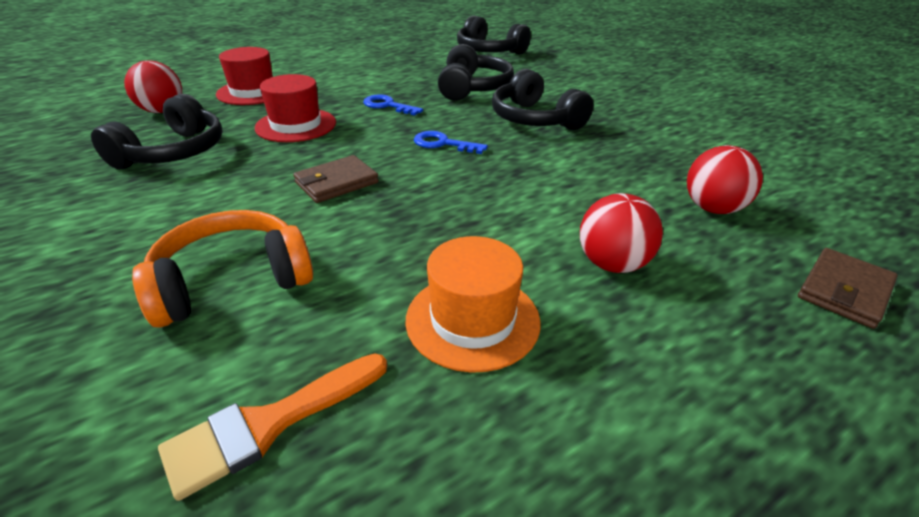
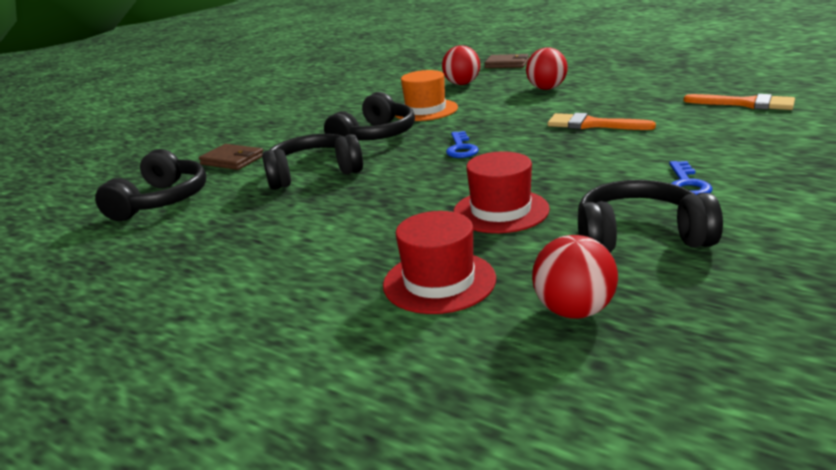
camera: 110 degrees left, 10 degrees down
orange headphones [132,210,313,328] -> none
brown wallet [293,155,379,203] -> brown wallet moved to [199,144,263,170]
blue key [363,94,423,116] -> blue key moved to [669,161,712,195]
orange hat [406,236,541,373] -> orange hat moved to [395,70,458,121]
none -> orange brush [548,113,656,130]

